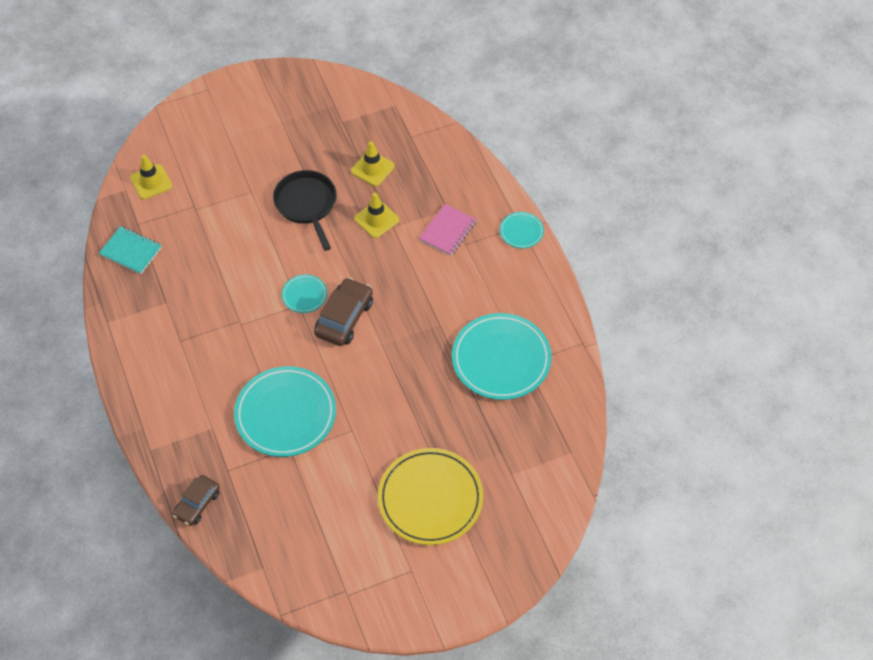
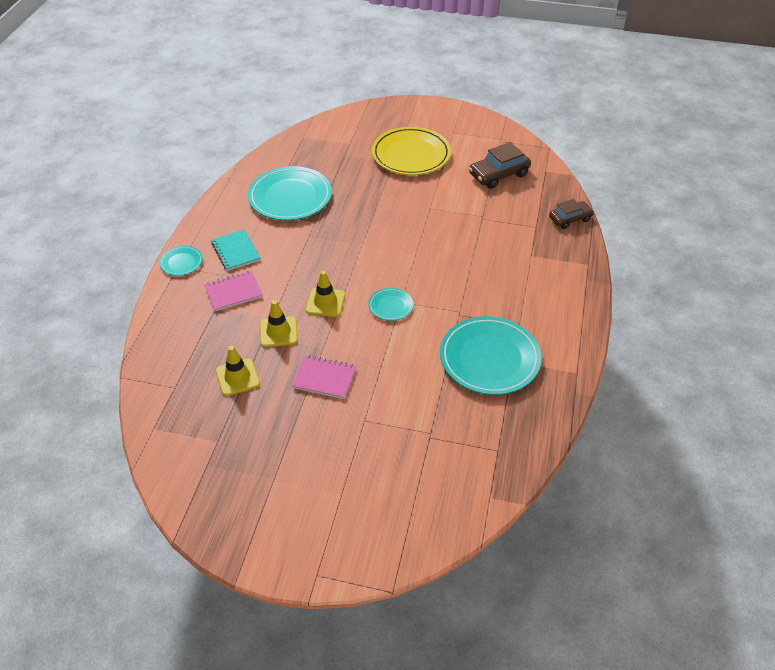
camera: 145 degrees left, 10 degrees down
turquoise notebook [99,226,162,274] -> turquoise notebook moved to [211,230,261,271]
yellow traffic cone [130,155,172,200] -> yellow traffic cone moved to [306,271,345,317]
turquoise plate [234,366,336,457] -> turquoise plate moved to [440,316,541,395]
black pan [273,170,337,251] -> pink notebook [292,355,356,399]
brown car [314,277,373,346] -> brown car moved to [469,142,531,189]

